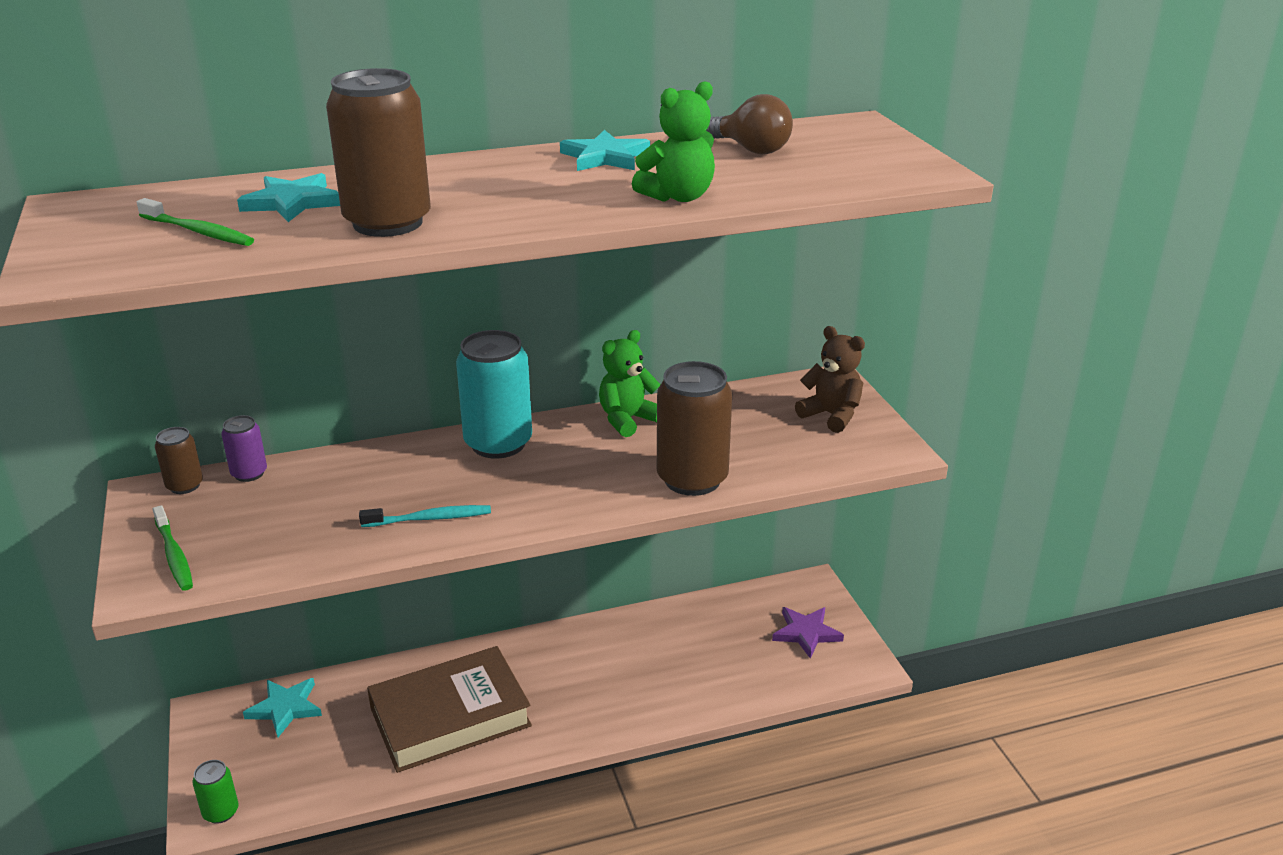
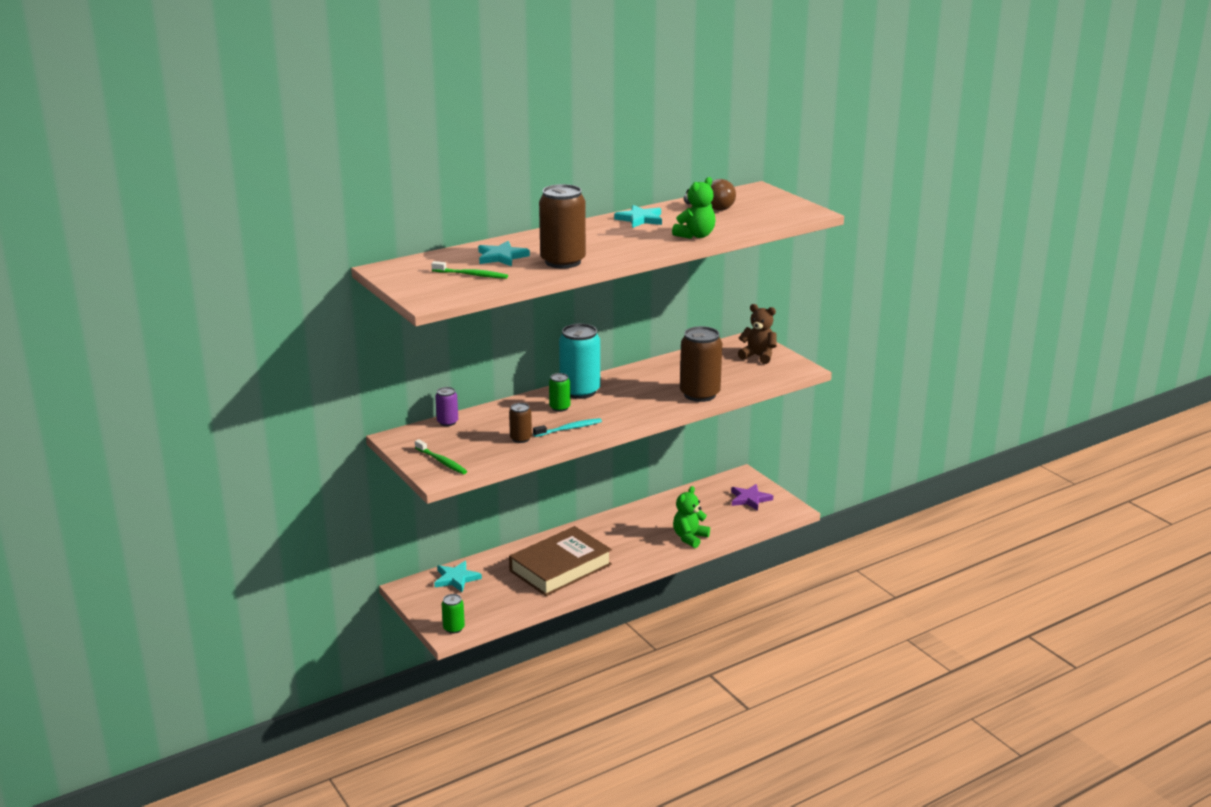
camera: 15 degrees left, 5 degrees down
brown can [155,427,203,494] -> brown can moved to [509,403,532,443]
green teddy bear [599,330,661,437] -> green teddy bear moved to [673,486,710,548]
none -> green can [549,373,570,412]

